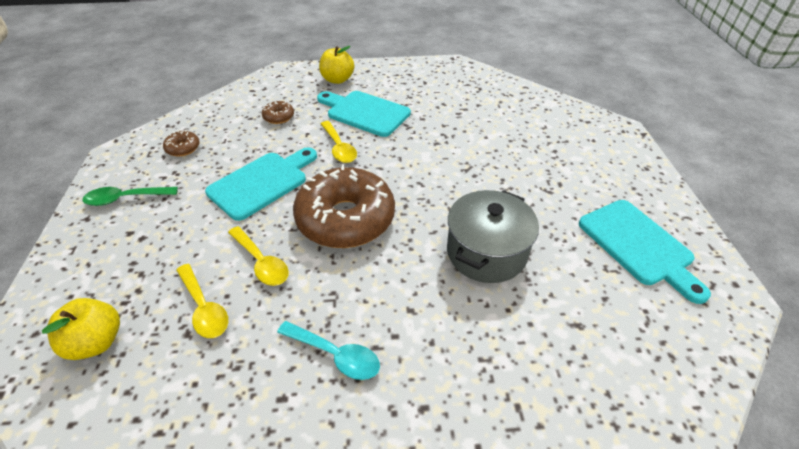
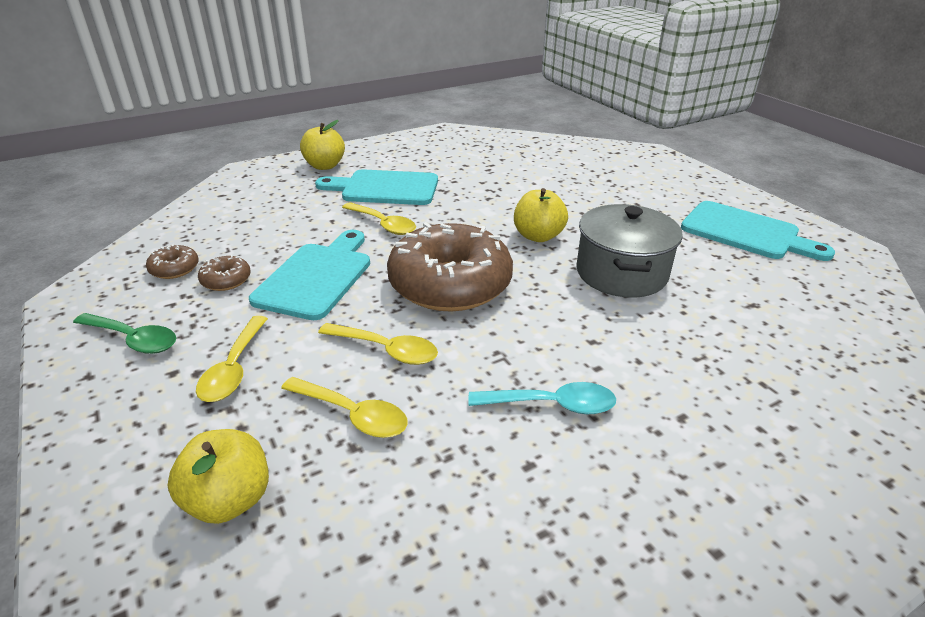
camera: 25 degrees left, 10 degrees down
green spoon [83,187,178,206] -> green spoon turned 120 degrees counterclockwise [73,313,176,354]
brown donut [261,101,294,124] -> brown donut moved to [198,255,251,291]
none -> yellow spoon [196,316,268,402]
none -> yellow apple [514,188,568,242]

